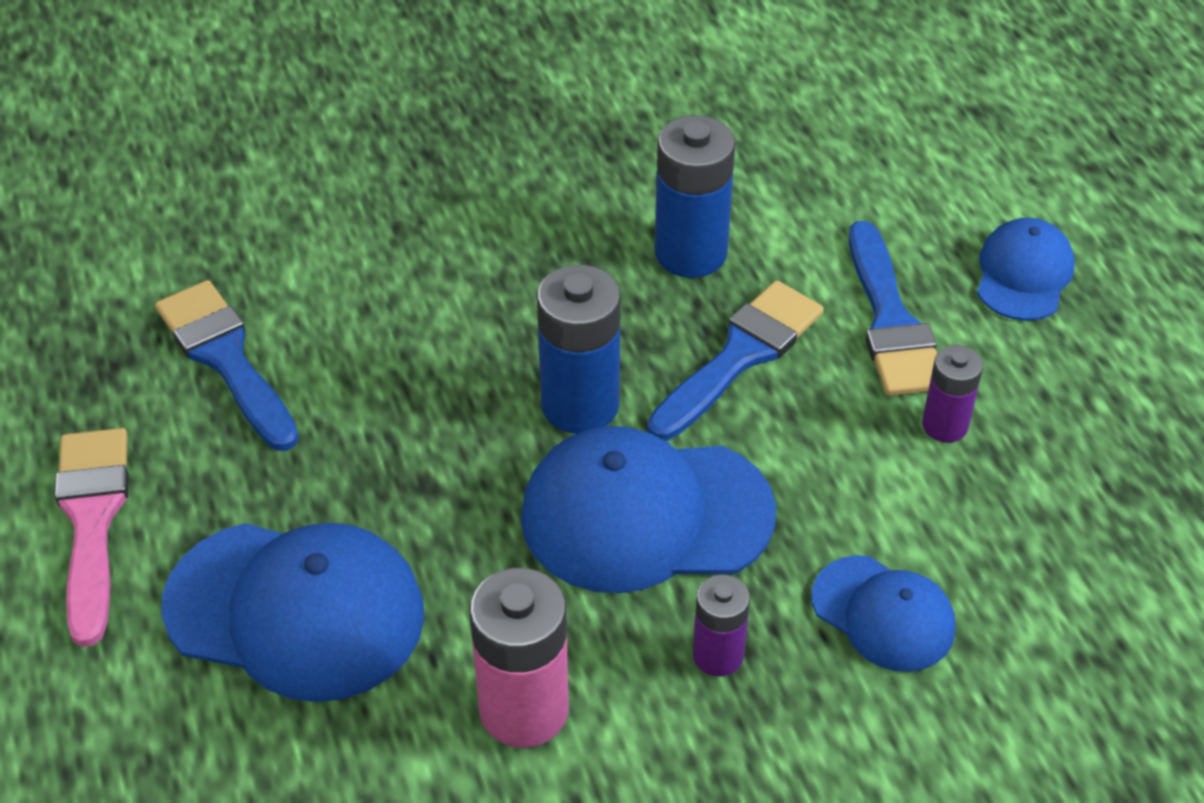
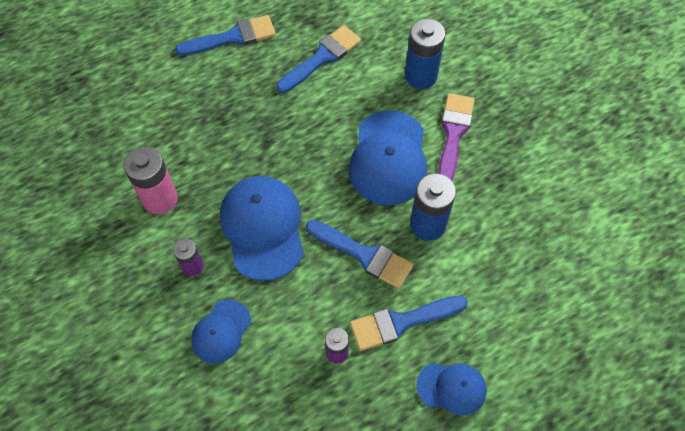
camera: 80 degrees right, 15 degrees up
pink brush [55,428,129,647] -> blue brush [175,15,276,56]
blue cap [161,523,425,702] -> blue cap moved to [349,110,427,205]
blue battery [537,265,621,434] -> blue battery moved to [405,19,445,89]
none -> purple brush [438,93,475,181]

